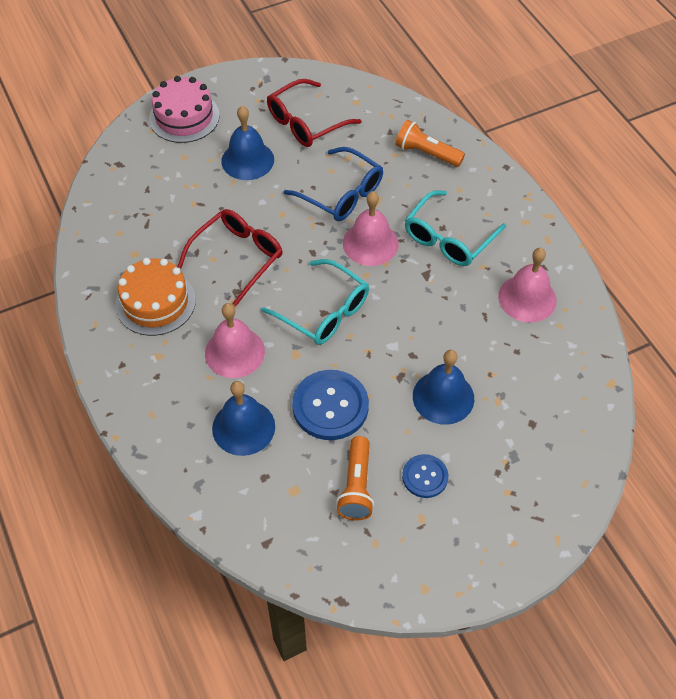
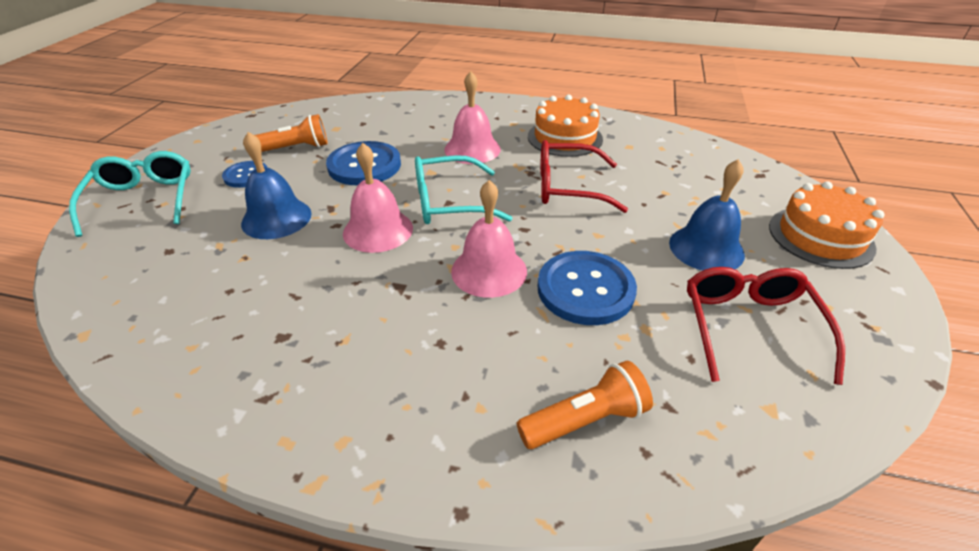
camera: 130 degrees right, 15 degrees down
pink cake [149,76,220,143] -> orange cake [769,181,884,269]
red glasses [177,209,283,306] -> red glasses turned 105 degrees clockwise [540,140,628,213]
blue bell [212,381,275,456] -> none
blue glasses [284,147,383,221] -> blue button [538,251,637,325]
orange flashlight [336,436,374,520] -> orange flashlight turned 120 degrees clockwise [255,114,328,152]
turquoise glasses [405,190,506,266] -> turquoise glasses moved to [69,151,191,237]
pink bell [498,248,557,323] -> pink bell moved to [343,143,413,253]

